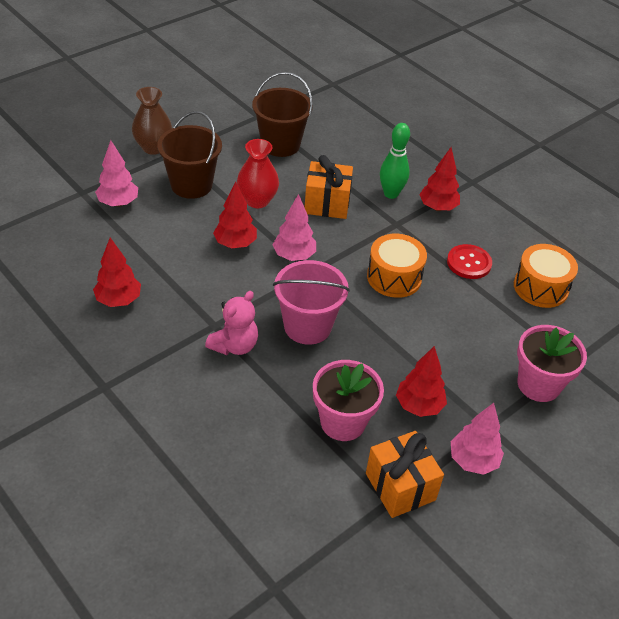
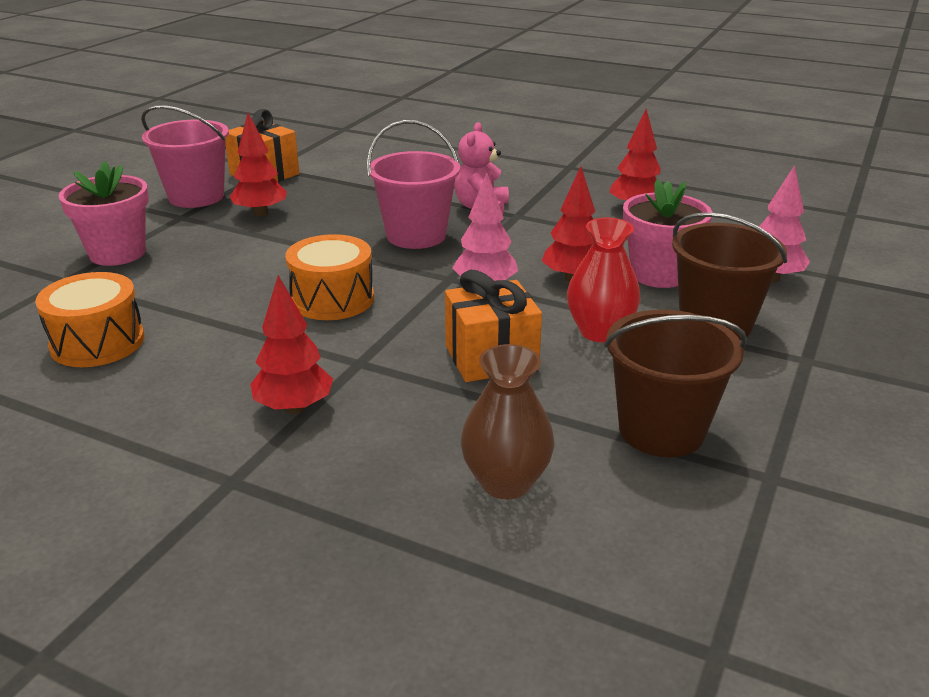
camera: 160 degrees right, 15 degrees down
brown vase [132,87,172,155] -> brown vase moved to [461,344,555,499]
pink flower pot [313,360,384,441] -> pink flower pot moved to [623,179,712,288]
green bowling pin [380,123,410,199] -> none
red button [447,244,492,279] -> none
pink tree [451,403,504,475] -> pink bucket [141,105,229,208]

